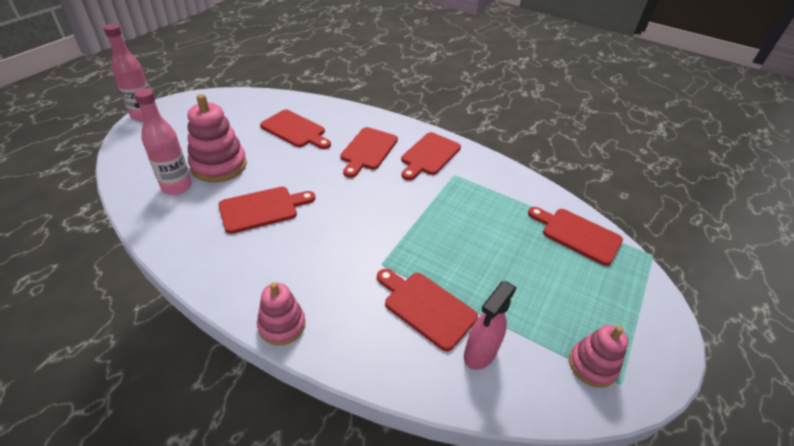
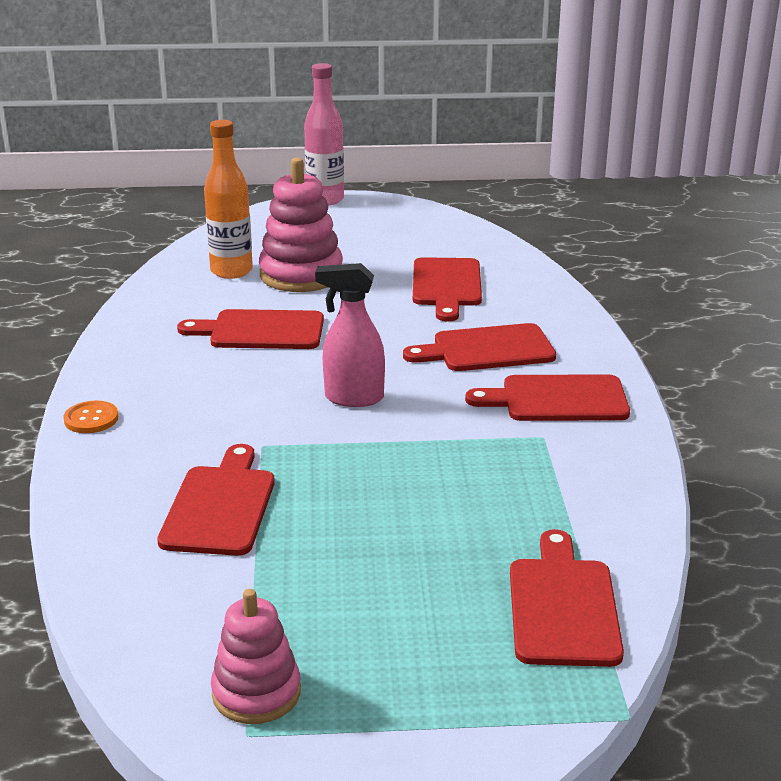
camera: 60 degrees right, 15 degrees down
pink bottle [134,88,192,195] -> orange bottle [204,120,253,279]
red cutting board [219,187,315,234] -> red cutting board turned 150 degrees clockwise [177,309,324,349]
pink stacking toy [257,282,305,345] -> orange button [63,400,118,433]
pink spray bottle [464,281,517,370] -> pink spray bottle moved to [315,263,385,407]

